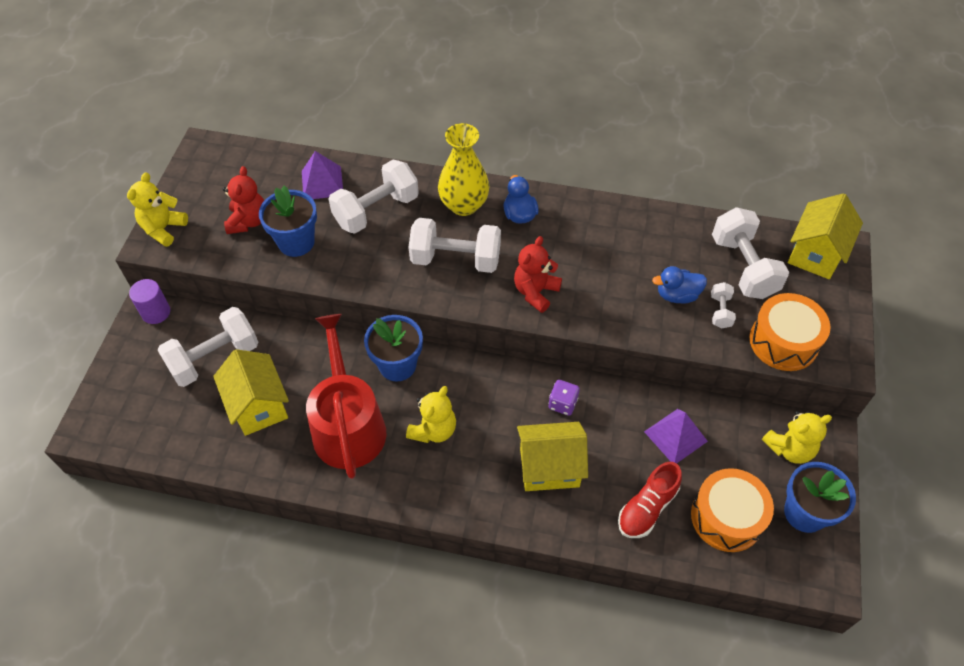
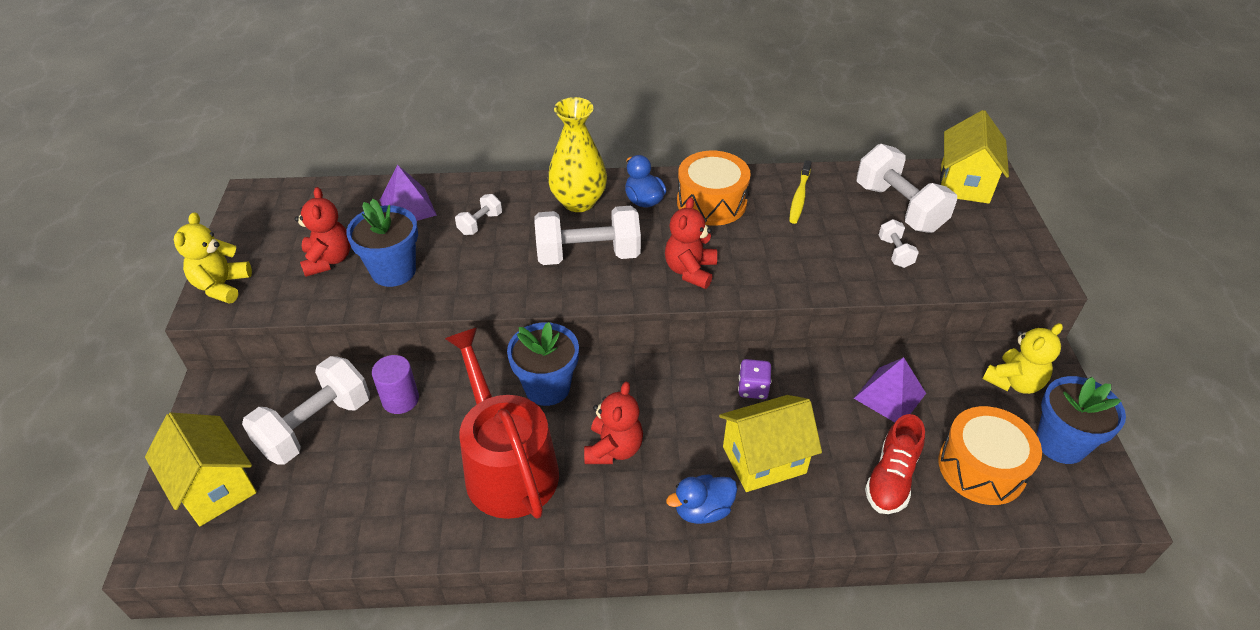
camera: 15 degrees left, 10 degrees down
purple cylinder [129,279,170,324] -> purple cylinder moved to [372,355,419,414]
yellow house [213,349,289,436] -> yellow house moved to [145,413,257,526]
white dumbbell [328,159,419,234] -> white dumbbell [455,194,502,235], size x0.48
yellow teddy bear [406,386,456,443] -> red teddy bear [584,382,643,464]
blue duck [652,266,707,304] -> blue duck moved to [666,474,737,524]
orange drum [750,293,830,371] -> orange drum moved to [677,151,751,226]
none -> yellow toothbrush [789,160,812,224]

